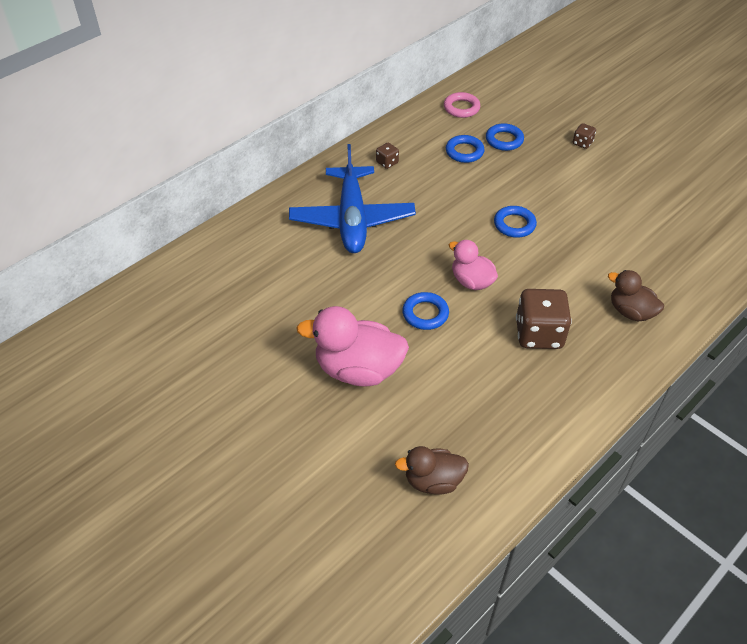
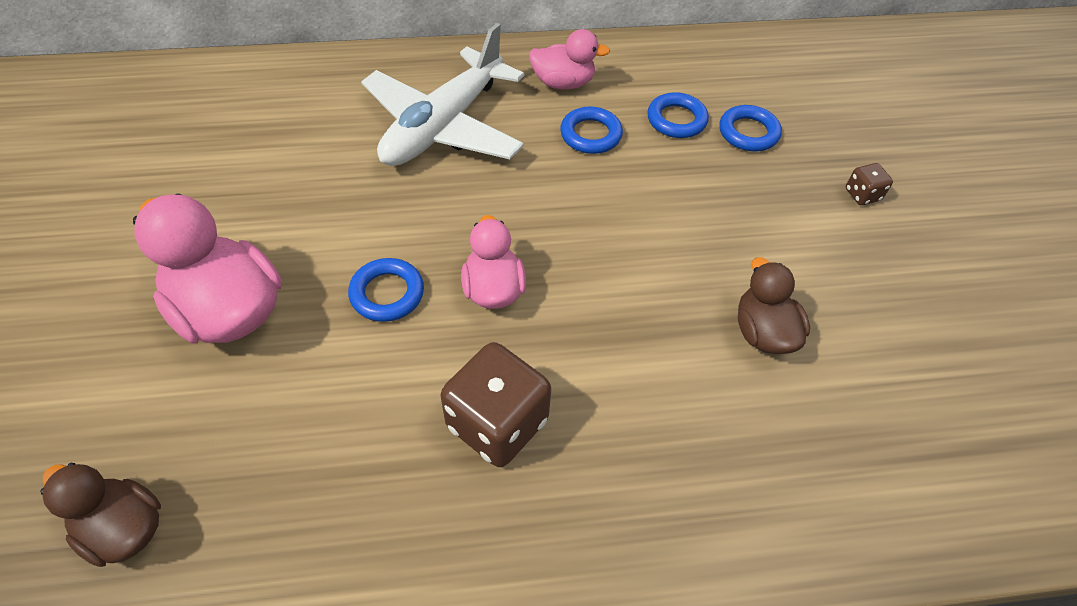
camera: 35 degrees right, 5 degrees up
blue plane [289,144,416,253] -> white plane [361,23,524,166]
brown dice [376,143,399,169] -> pink duck [529,29,610,89]
pink ring [444,92,480,118] -> none
blue ring [494,206,537,238] -> blue ring moved to [560,107,623,154]
brown duck [608,270,664,322] -> brown duck moved to [738,257,810,354]

